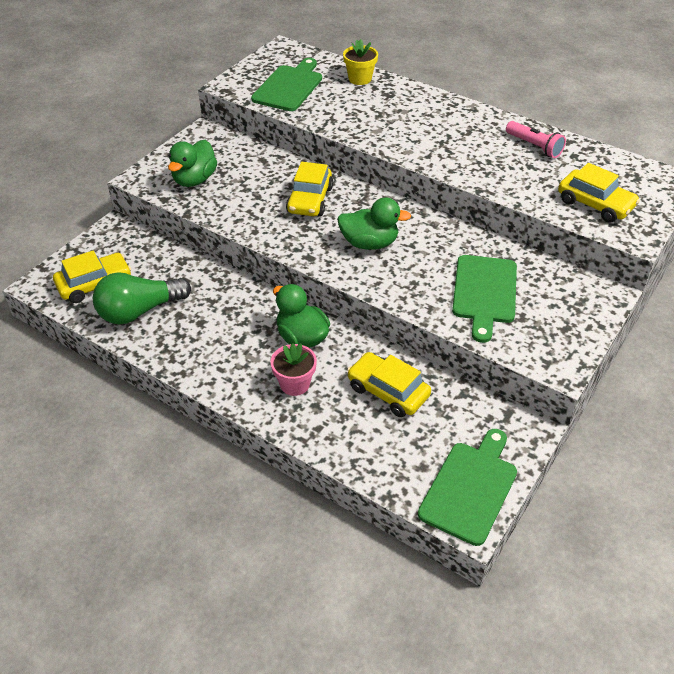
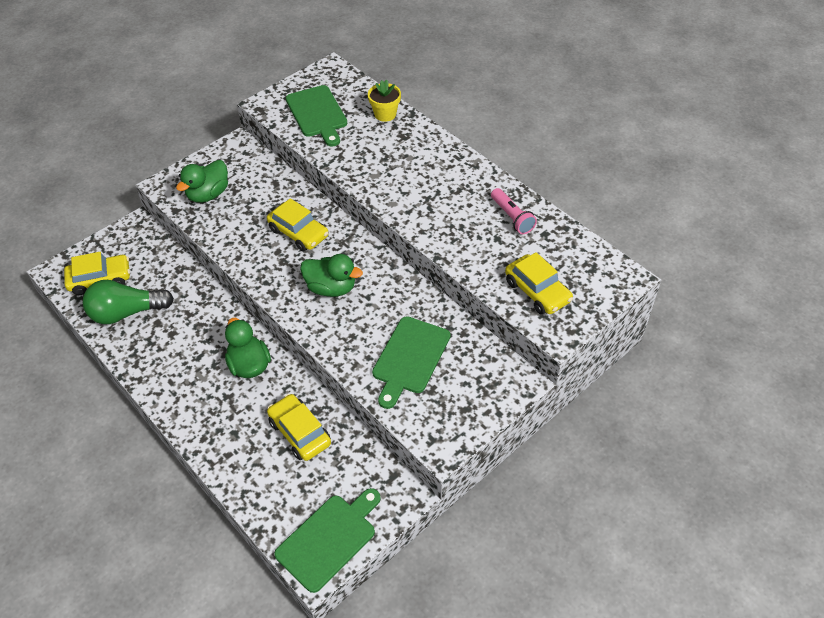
camera: 15 degrees right, 5 degrees up
green cutting board [251,58,322,111] -> green cutting board turned 120 degrees clockwise [286,85,347,146]
pink flower pot [270,343,317,396] -> none
yellow car [286,162,333,216] -> yellow car turned 75 degrees counterclockwise [267,198,329,252]

